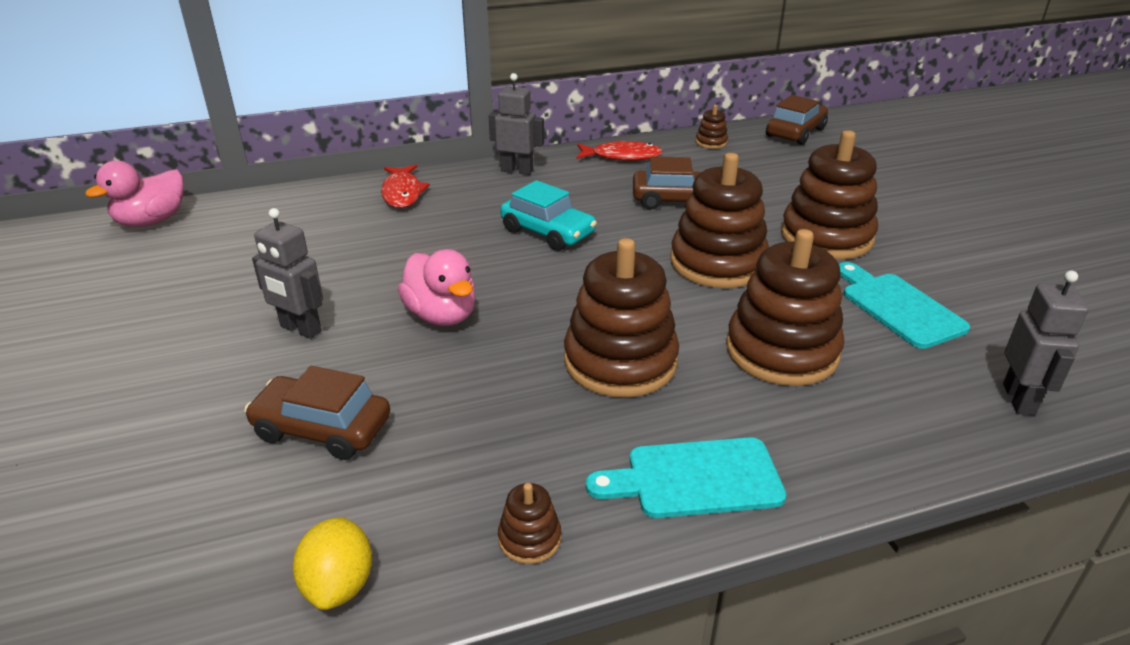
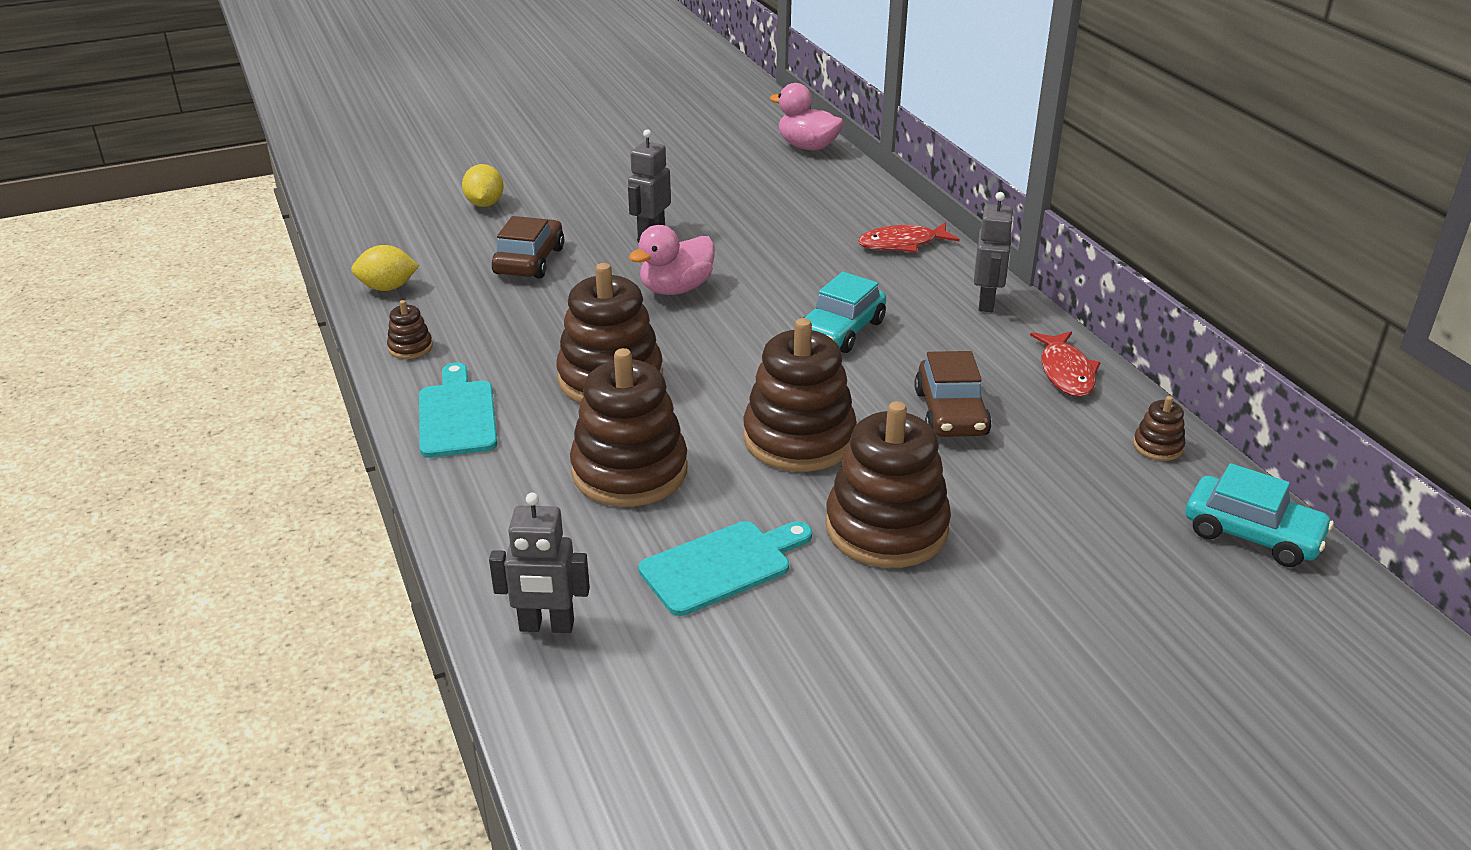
camera: 85 degrees right, 0 degrees up
brown car [766,95,828,145] -> turquoise car [1185,463,1334,567]
none -> yellow lemon [462,164,504,207]

